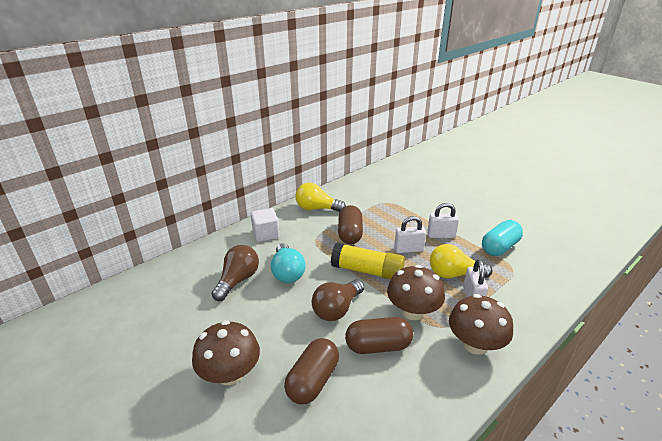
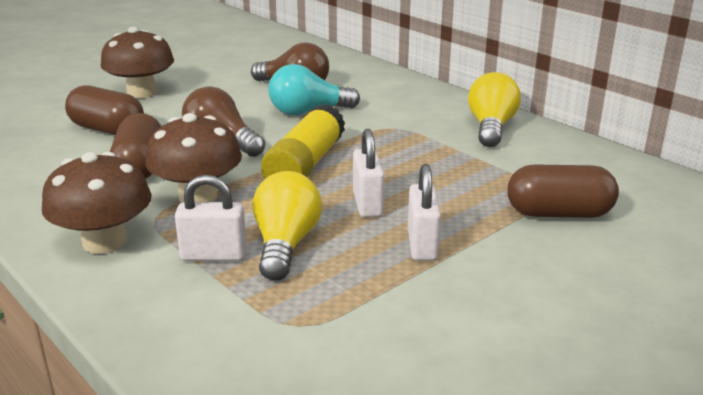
camera: 90 degrees right, 5 degrees down
white cube [251,208,280,242] -> none
brown capsule [338,205,363,244] -> brown capsule moved to [507,164,619,218]
turquoise capsule [482,220,523,256] -> none

